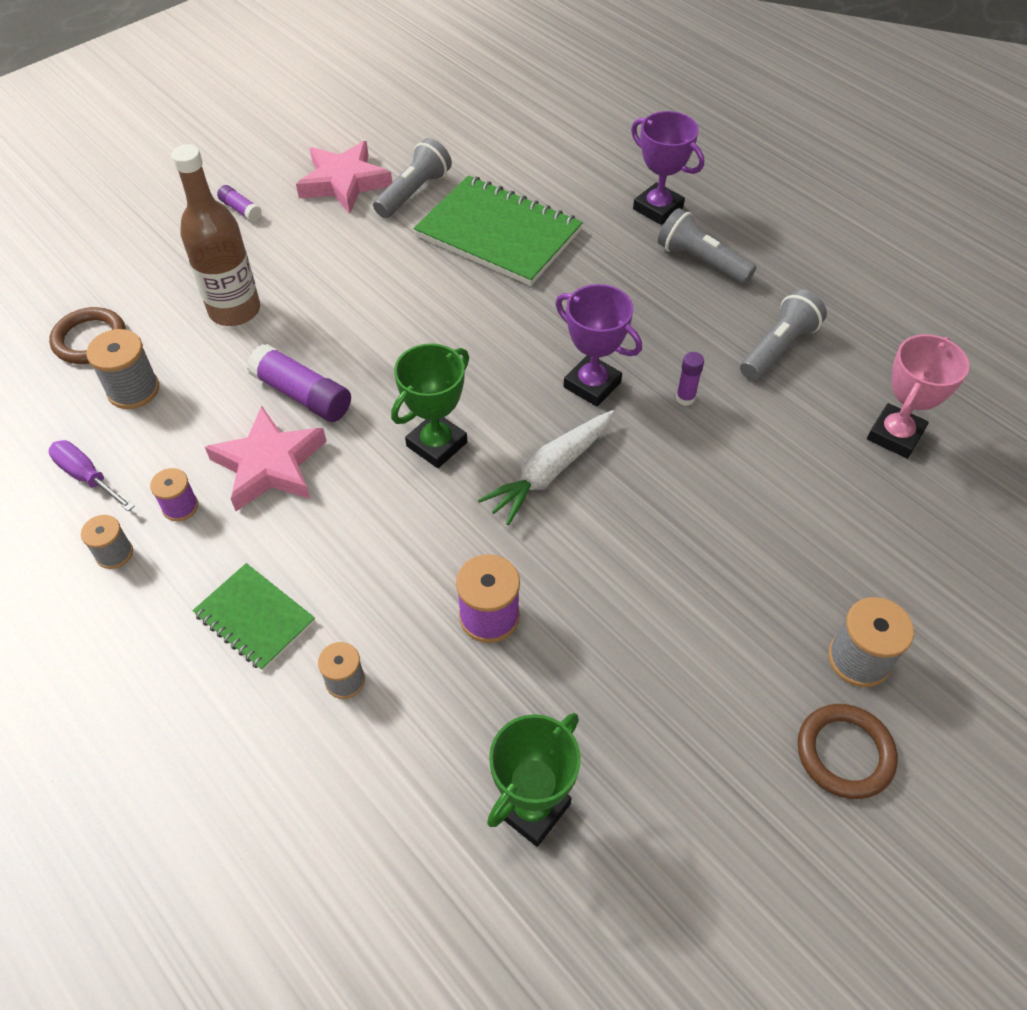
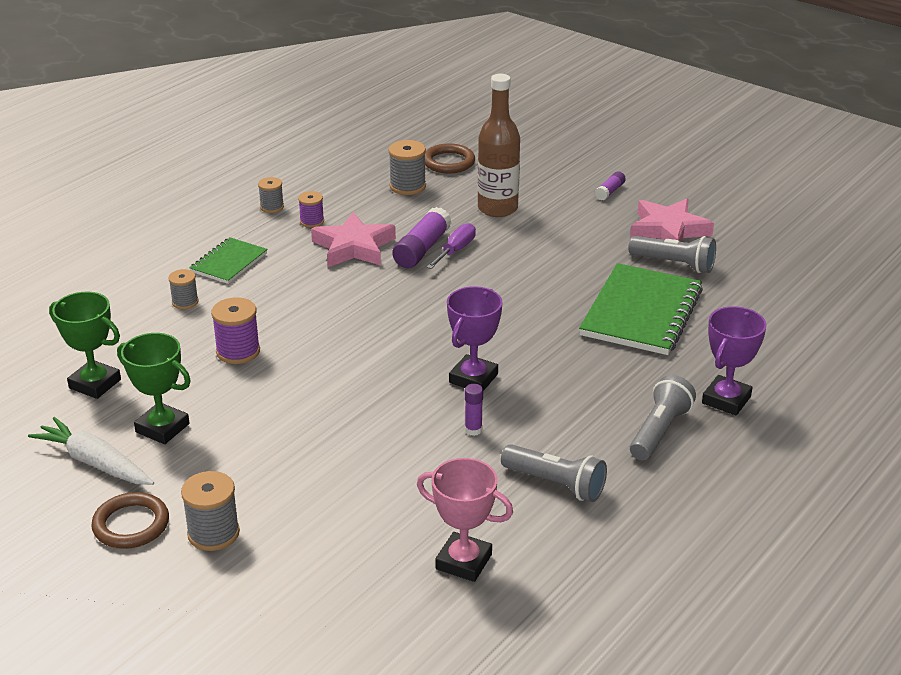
camera: 80 degrees right, 20 degrees down
purple screwdriver [48,440,135,511] -> purple screwdriver moved to [427,223,476,269]
green trophy [391,343,469,468] -> green trophy moved to [117,333,191,444]
white carrot [478,410,614,525] -> white carrot moved to [28,417,154,485]

